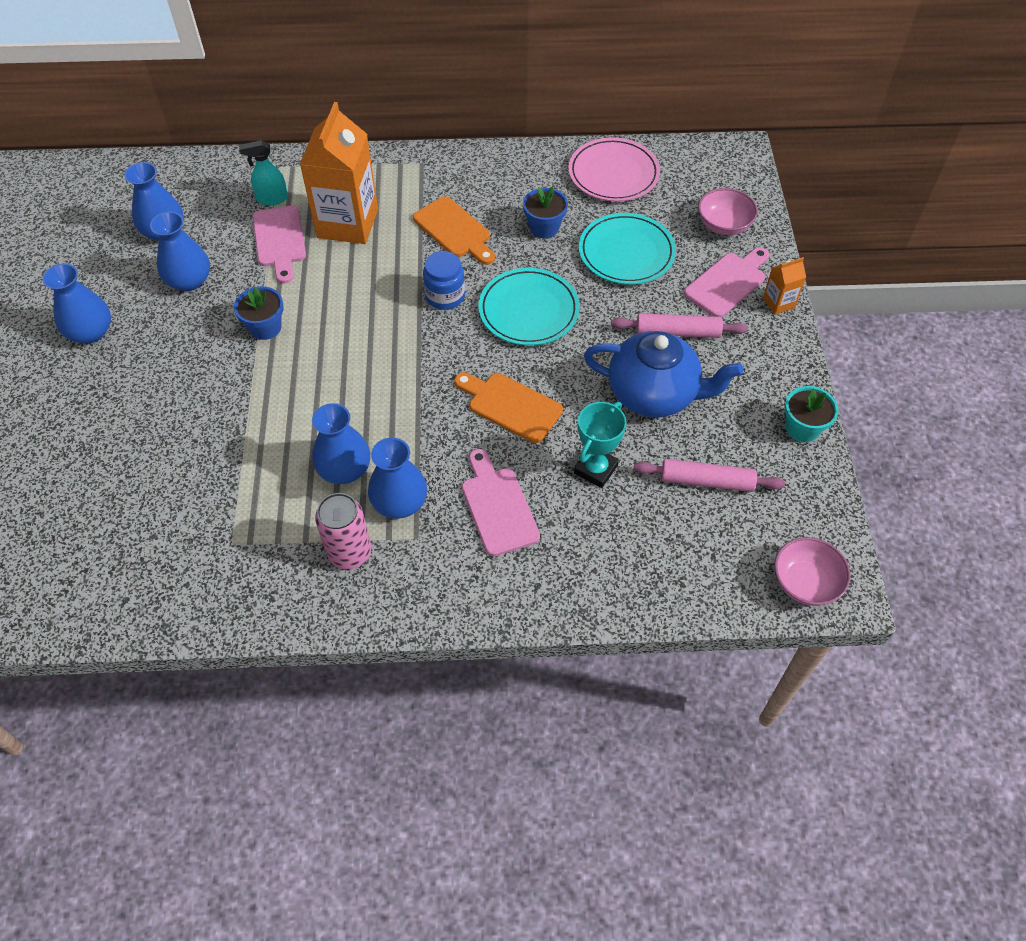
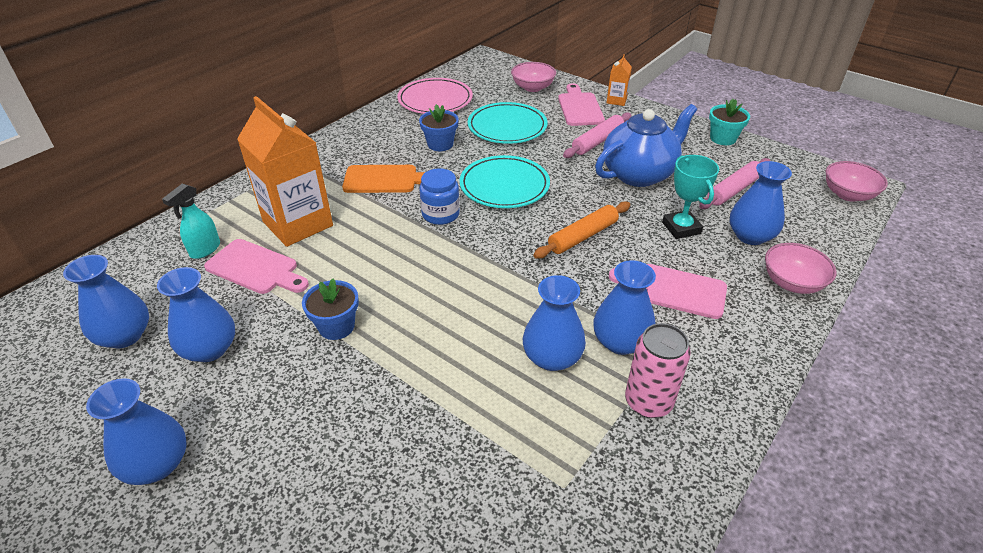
camera: 50 degrees left, 15 degrees down
orange cutting board [454,372,563,443] -> orange rolling pin [533,201,630,259]
none -> blue vase [730,161,792,245]
none -> pink bowl [765,243,837,294]

